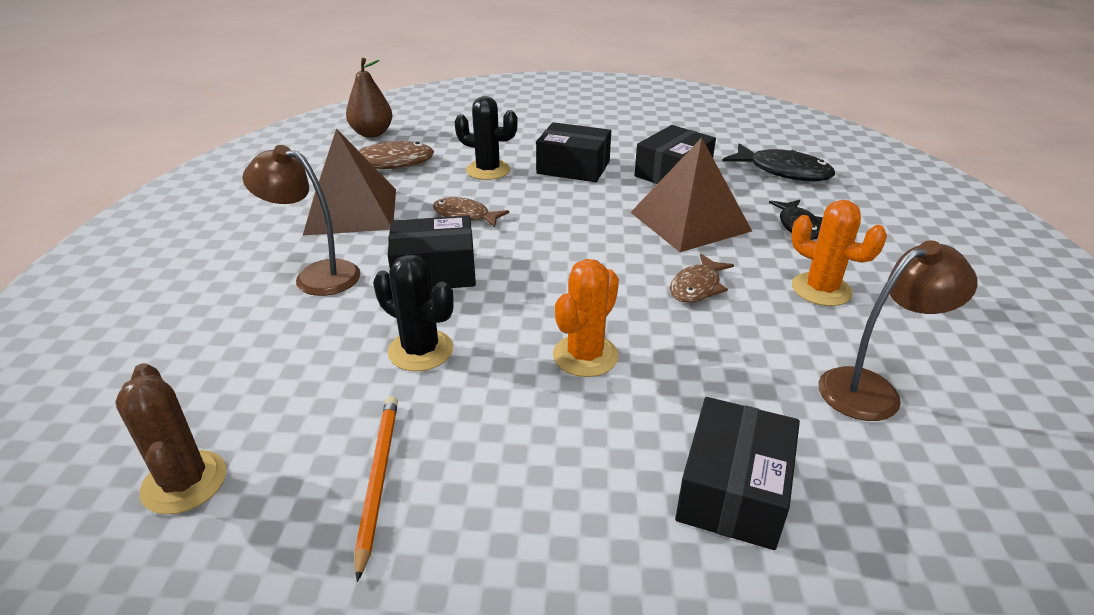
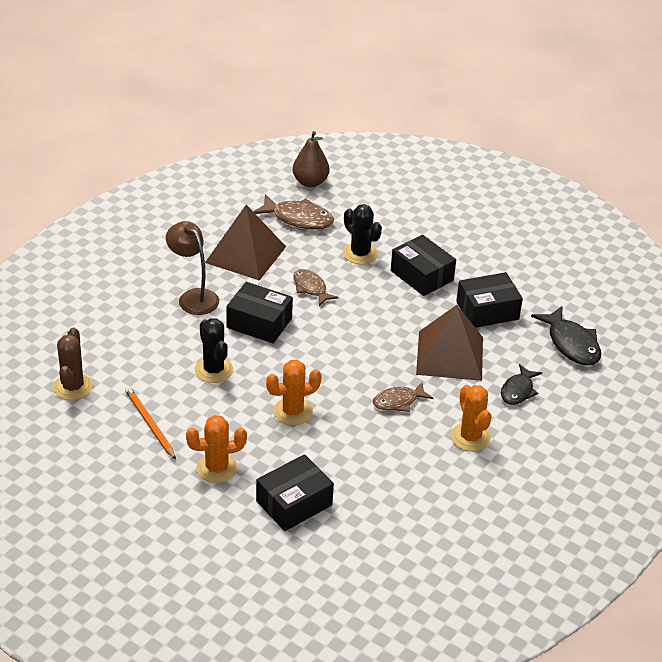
camera: 30 degrees right, 5 degrees up
orange pencil [355,396,398,582] -> orange pencil turned 60 degrees counterclockwise [125,387,176,459]
brown lamp [818,240,977,421] -> none
none -> orange cactus [186,415,247,483]

